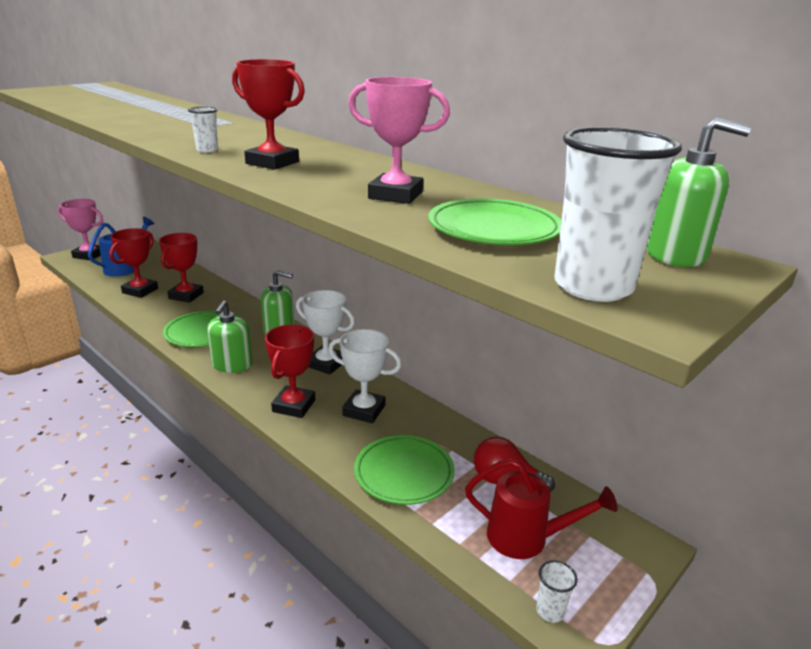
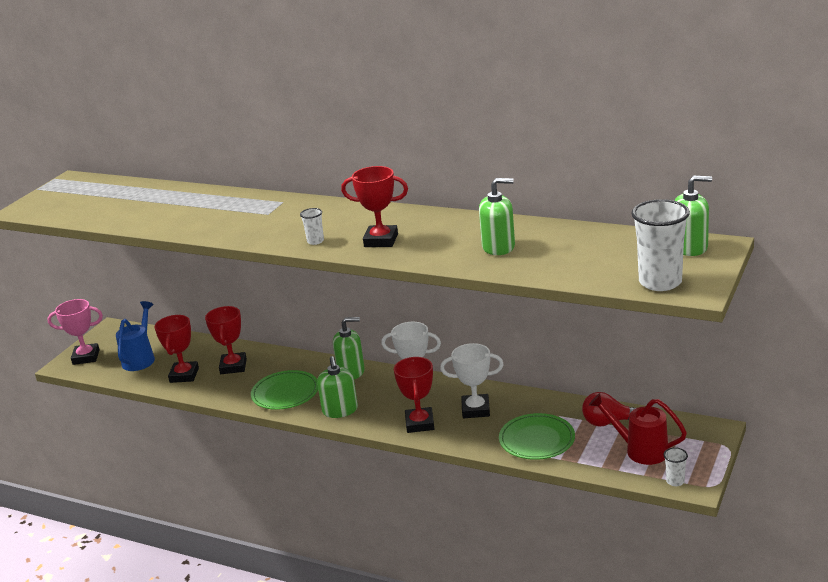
camera: 15 degrees left, 0 degrees up
pink trophy [348,77,450,204] -> green soap dispenser [479,178,515,255]
green plate [428,198,561,245] -> none
red watering can [465,458,618,559] -> red watering can turned 150 degrees counterclockwise [589,393,687,465]

